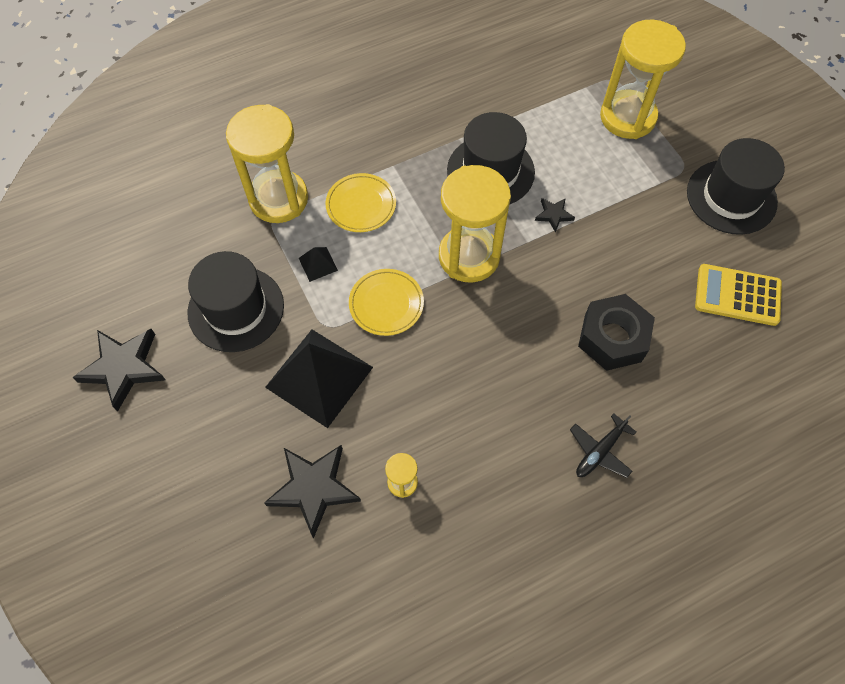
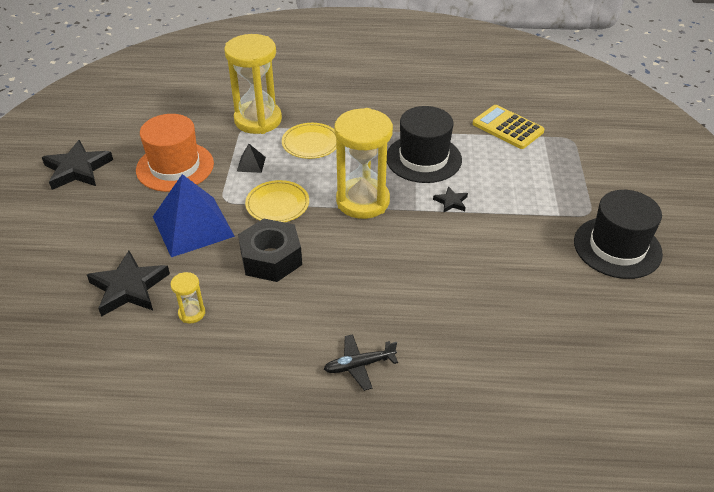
camera: 30 degrees right, 20 degrees down
black hat [187,251,284,352] -> orange hat [136,114,214,192]
black pyramid [265,330,373,428] -> blue pyramid [153,174,235,257]
black nut [578,294,655,371] -> black nut moved to [238,219,302,282]
yellow hourglass [600,20,686,139] -> none
yellow calculator [695,264,782,326] -> yellow calculator moved to [473,105,545,149]

